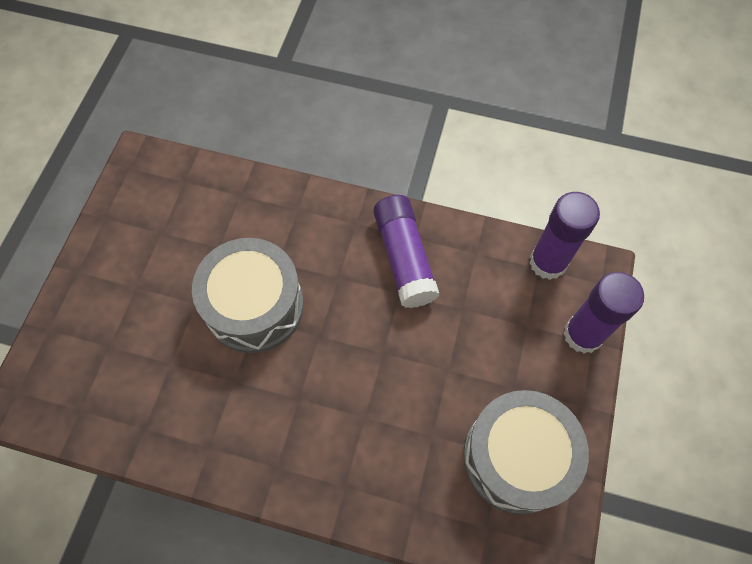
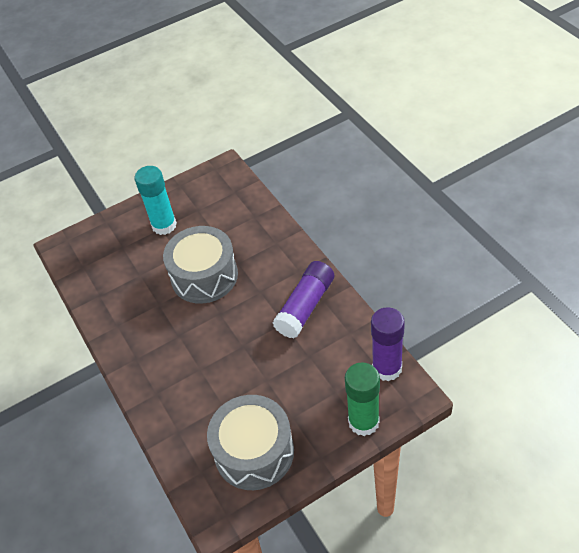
camera: 50 degrees right, 15 degrees down
purple glue stick [563,272,644,354] -> green glue stick [345,362,380,436]
none -> turquoise glue stick [134,166,177,235]

